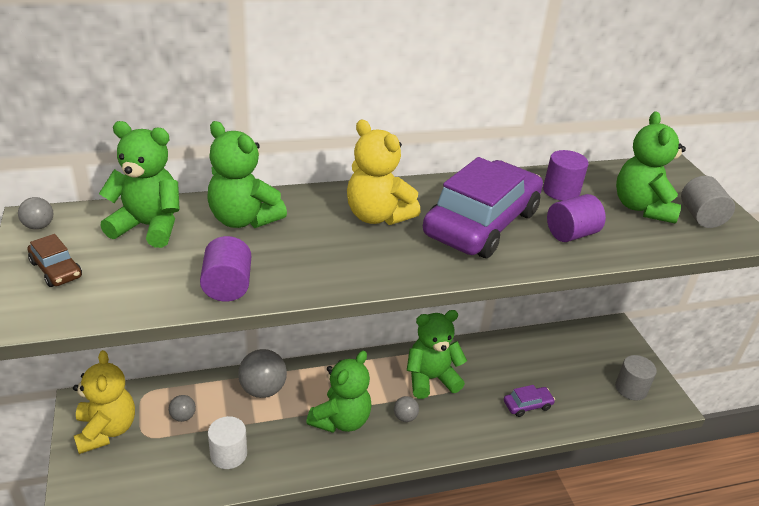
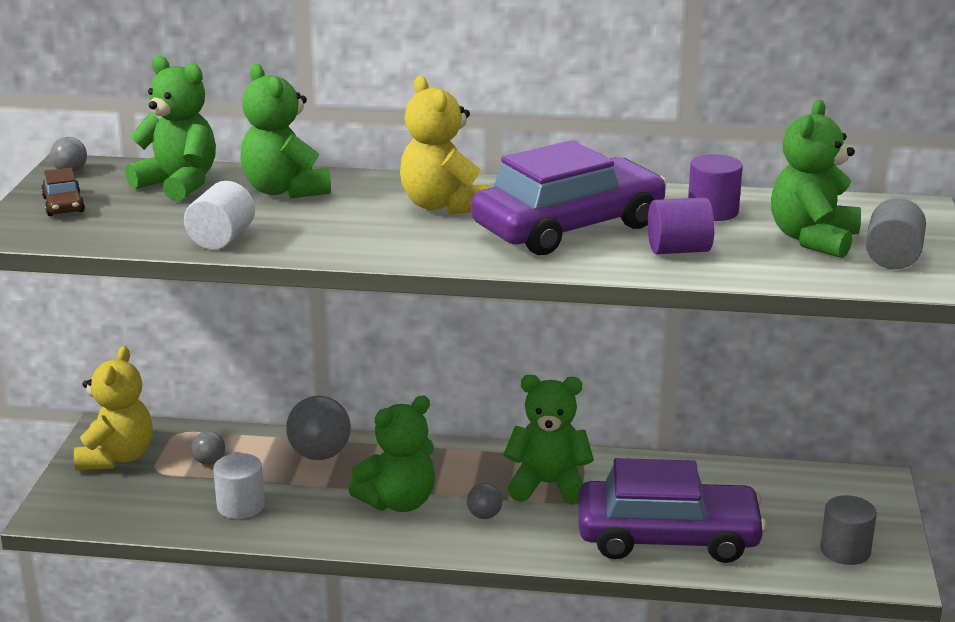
camera: 25 degrees right, 10 degrees down
purple cylinder [200,236,251,301] -> white cylinder [184,181,255,250]
purple car [504,385,555,417] -> purple car [579,458,767,563], size x2.47

